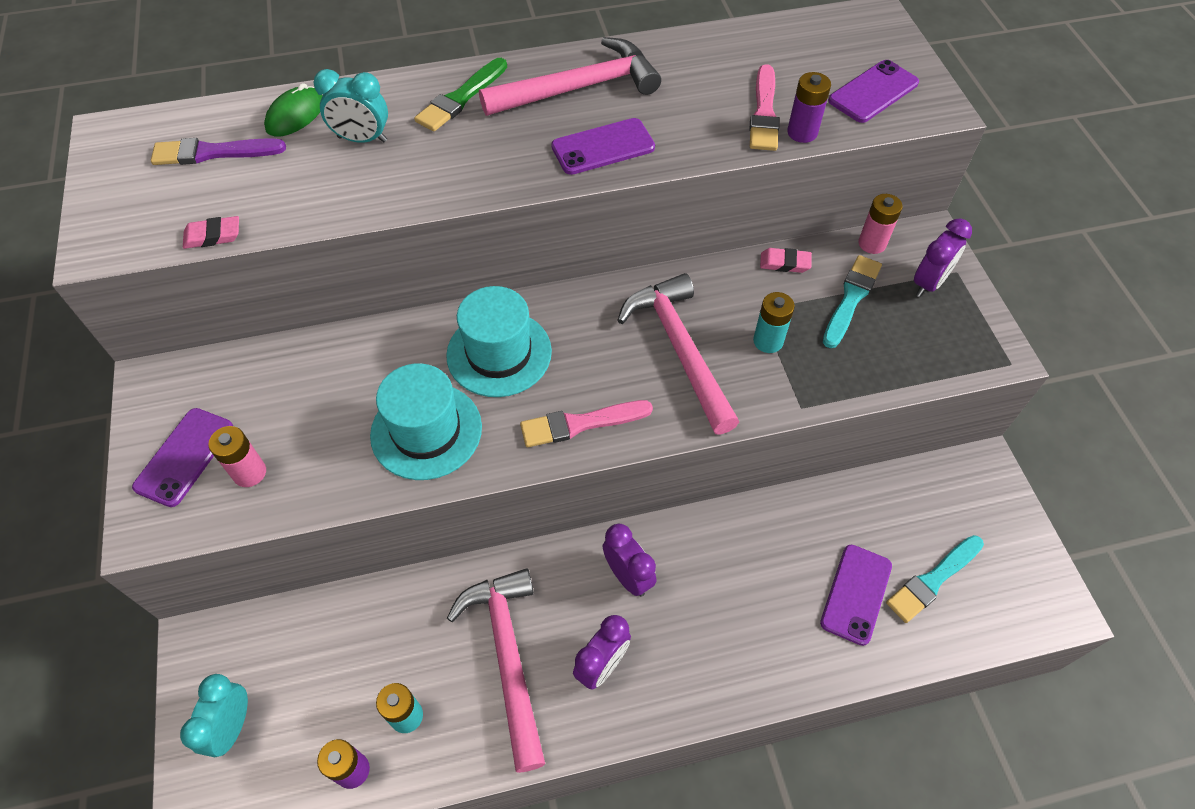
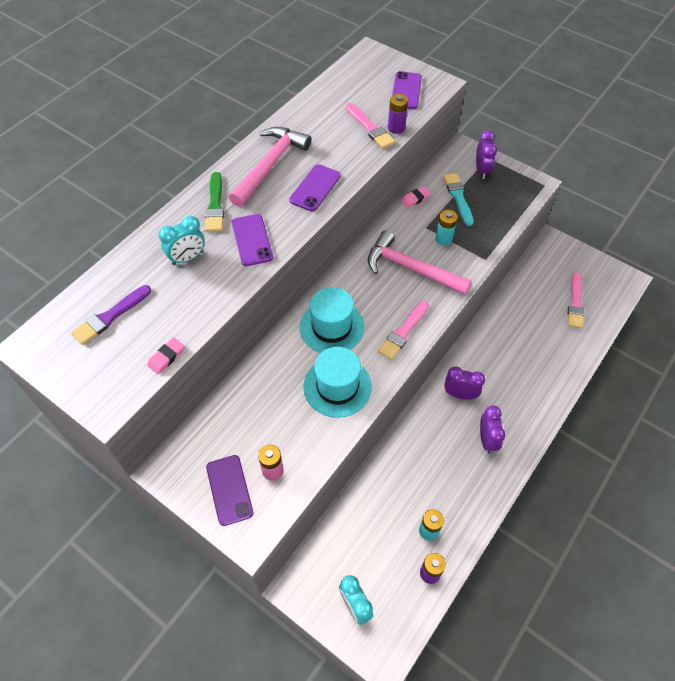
camera: 40 degrees left, 0 degrees up
green mouse [264,83,323,137] -> none
pink hammer [447,568,545,773] -> none
purple phone [820,545,892,646] -> purple phone moved to [232,214,273,266]
pink battery [858,194,903,254] -> none
turquoise brush [886,535,984,623] -> pink brush [568,272,584,328]

